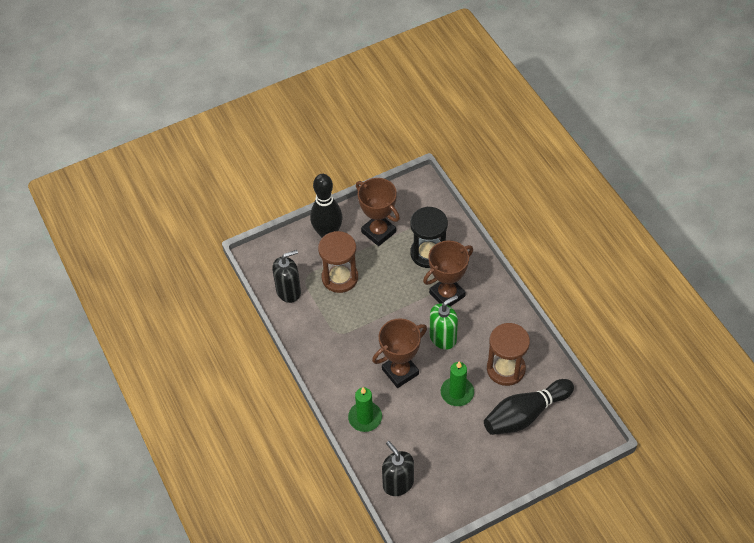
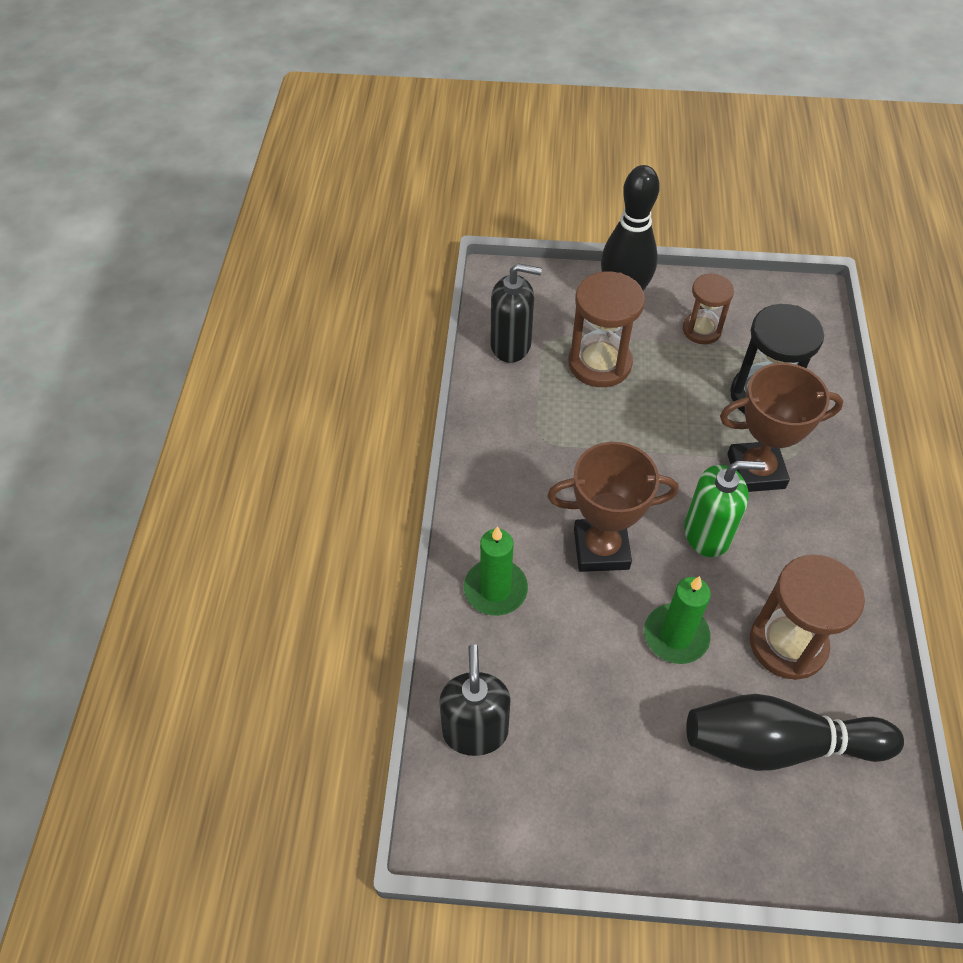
camera: 30 degrees right, 0 degrees up
brown trophy [356,178,400,246] -> brown hourglass [683,273,734,344]

